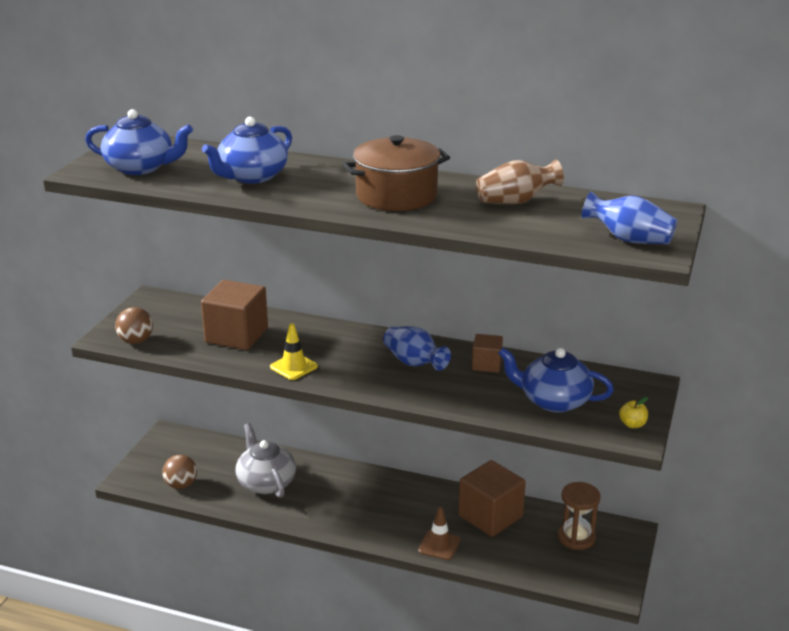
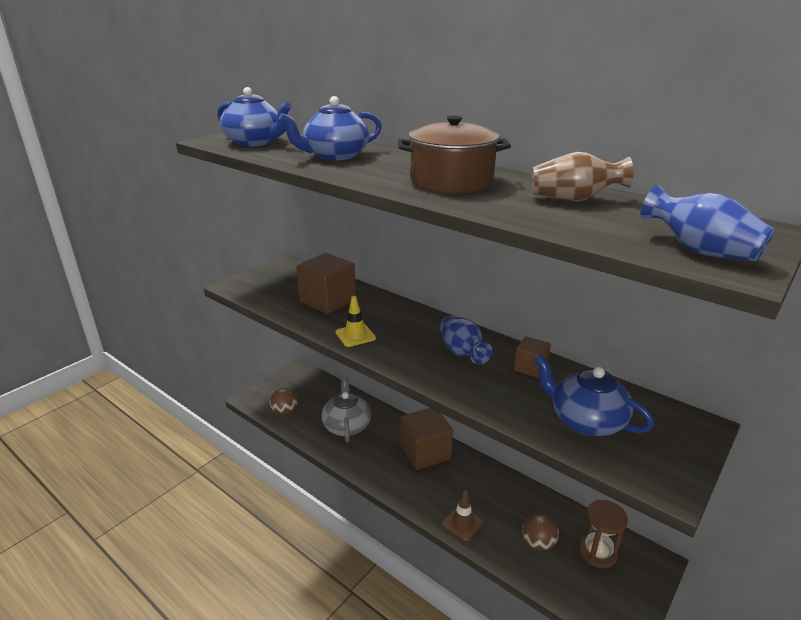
camera: 20 degrees right, 0 degrees up
brown ball [115,307,153,344] -> brown ball moved to [522,513,559,551]
brown cube [458,460,526,537] -> brown cube moved to [400,408,453,470]
yellow apple [619,397,648,428] -> none

